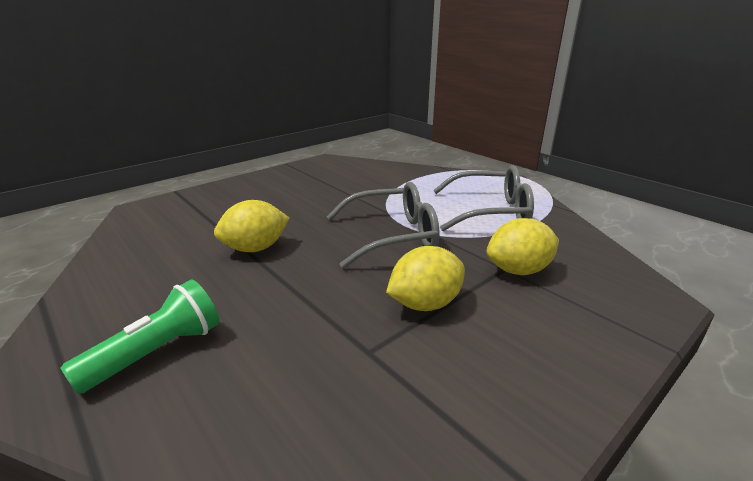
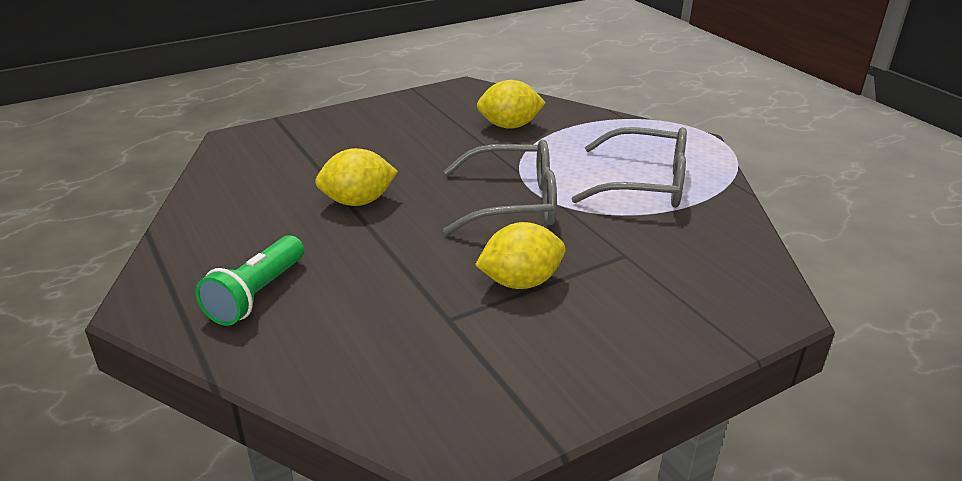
camera: 10 degrees right, 5 degrees up
green flashlight [60,279,219,394] -> green flashlight turned 150 degrees clockwise [195,235,304,326]
yellow lemon [486,218,559,275] -> yellow lemon moved to [477,80,546,129]

